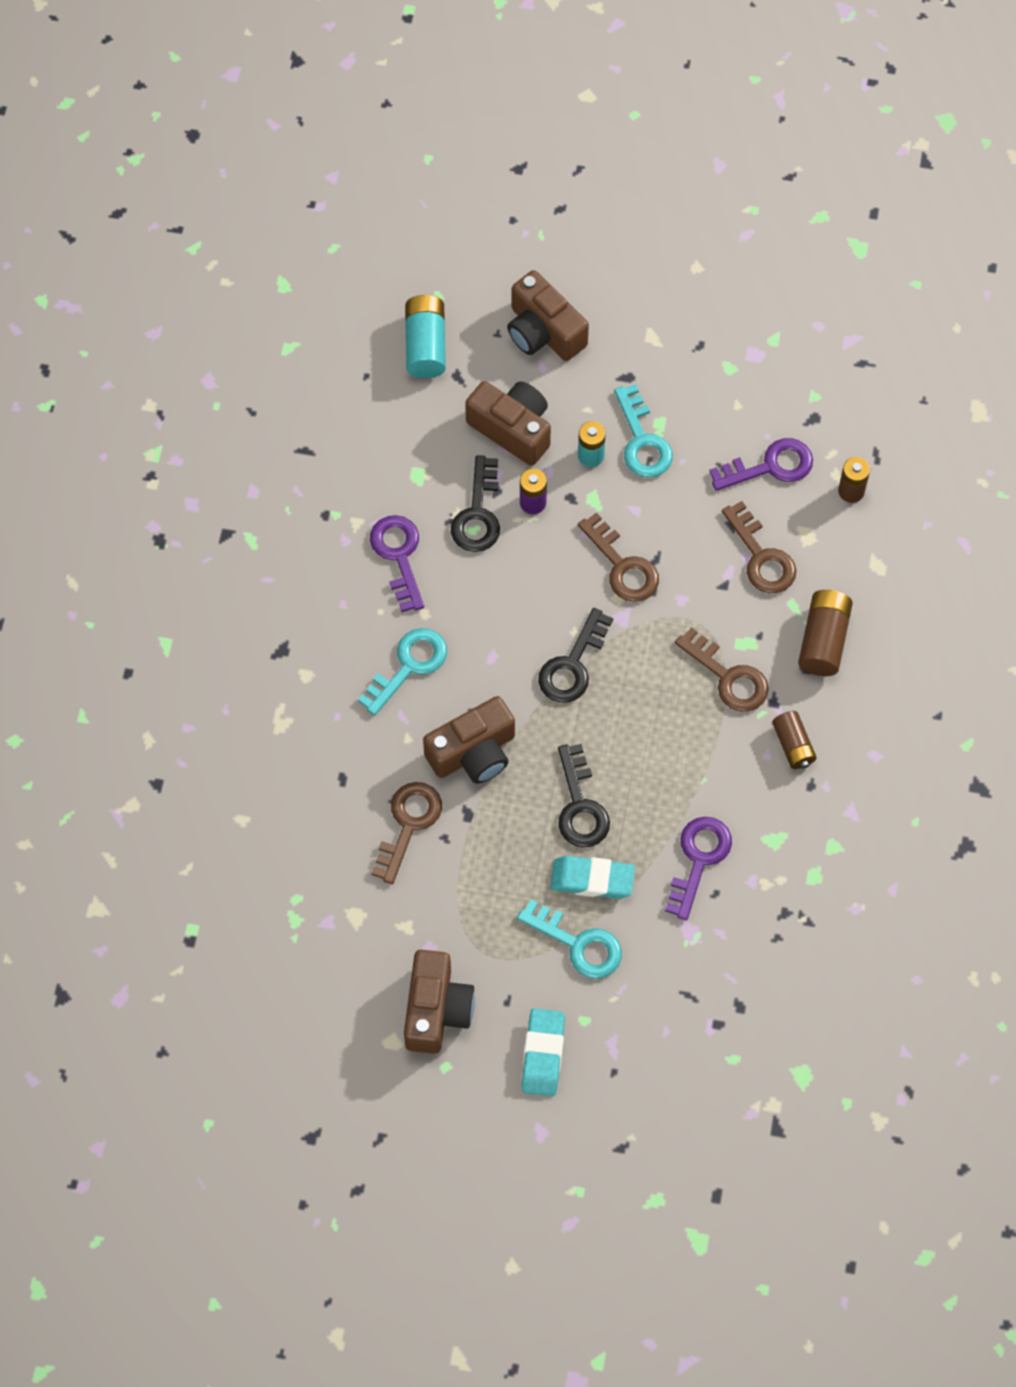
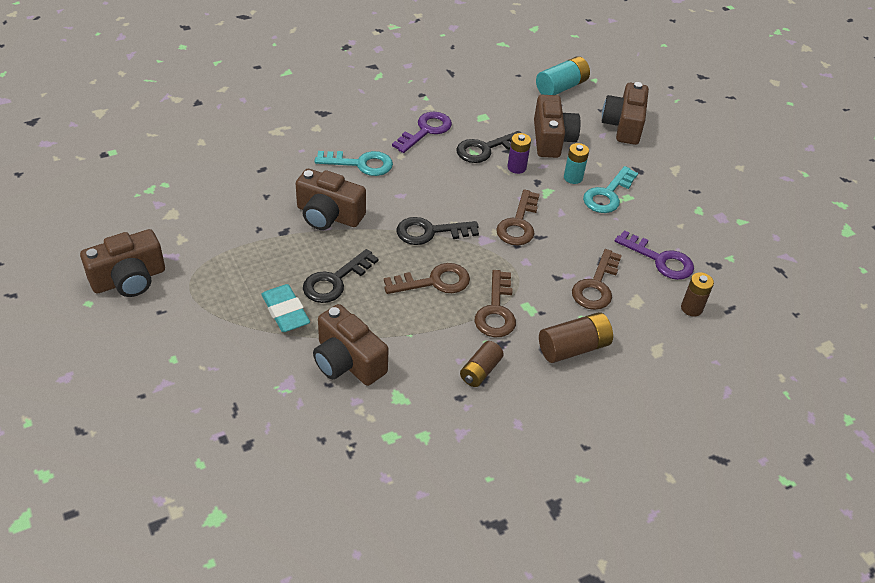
camera: 50 degrees right, 20 degrees down
brown key [371,782,442,884] -> brown key moved to [384,263,470,294]
turquoise key [517,899,622,979] -> none
turquoise eraser [521,1008,565,1096] -> none
purple key [665,817,732,920] -> brown camera [313,304,389,386]

